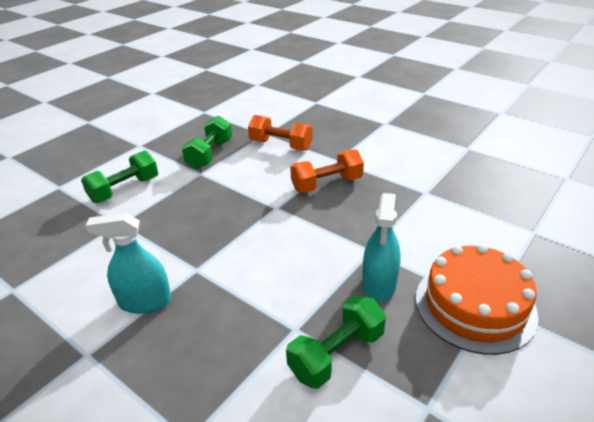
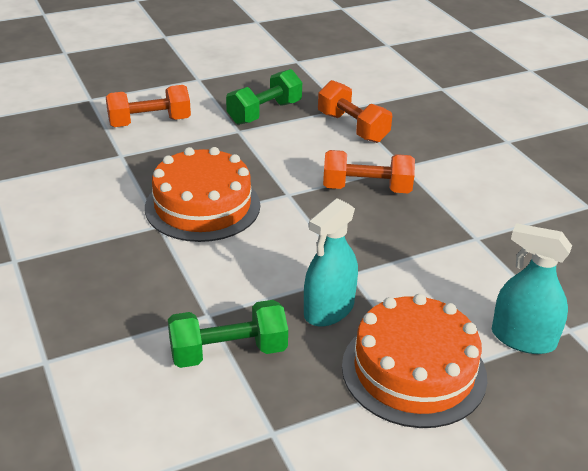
camera: 25 degrees right, 0 degrees up
green dumbbell [81,150,158,203] -> orange dumbbell [106,85,191,127]
turquoise spray bottle [85,213,171,314] -> turquoise spray bottle moved to [492,223,572,354]
none -> orange cake [145,147,260,242]

